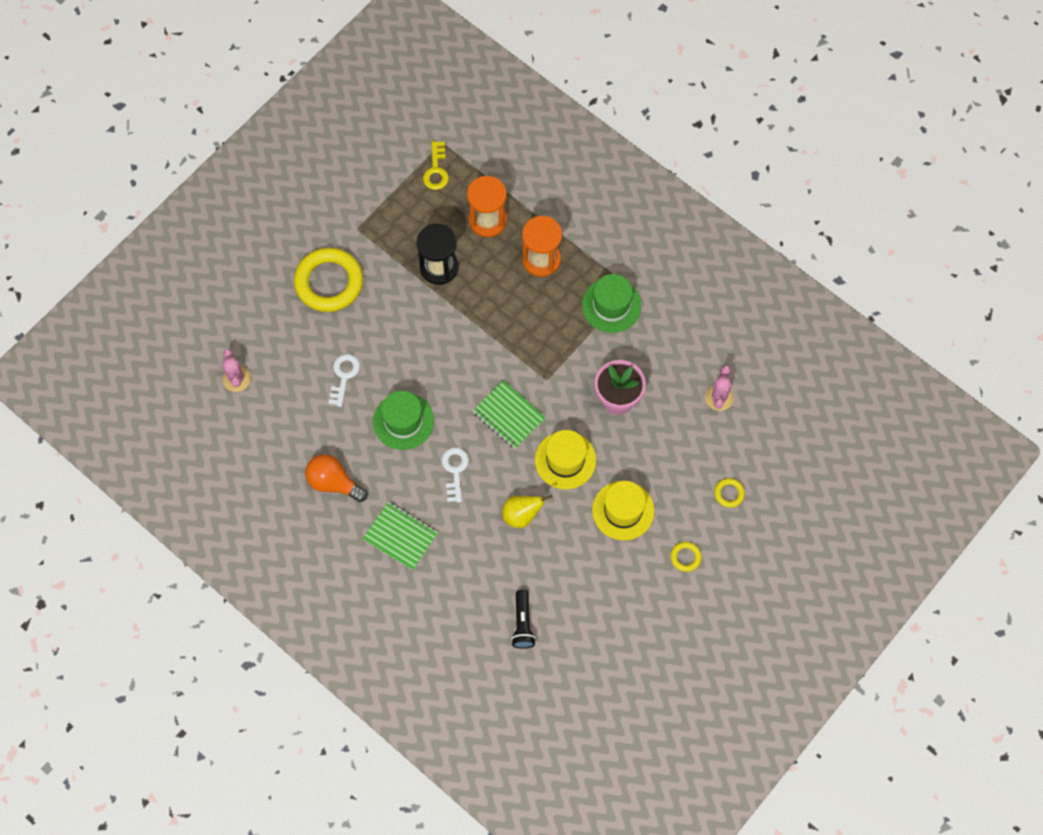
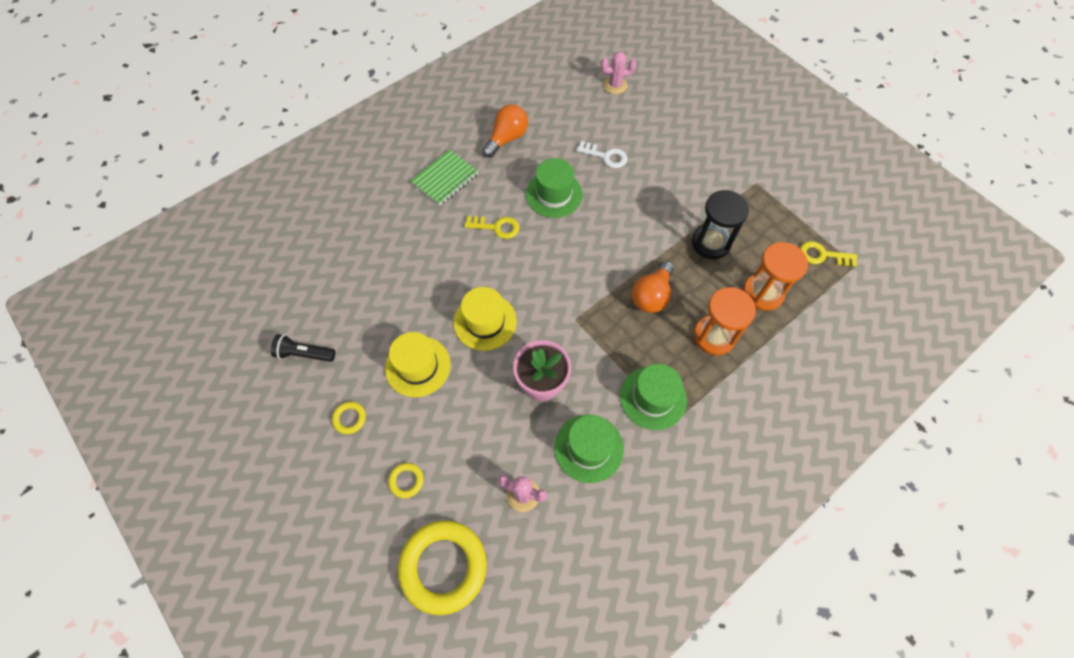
camera: 100 degrees right, 5 degrees down
yellow ring [294,247,363,312] -> yellow ring moved to [398,520,487,615]
white key [441,447,469,503] -> yellow key [464,216,520,239]
green notebook [472,380,546,449] -> none
yellow pear [502,495,552,528] -> none
black flashlight [511,589,536,649] -> black flashlight moved to [271,334,335,362]
none -> green hat [554,415,624,483]
none -> orange light bulb [632,261,674,313]

